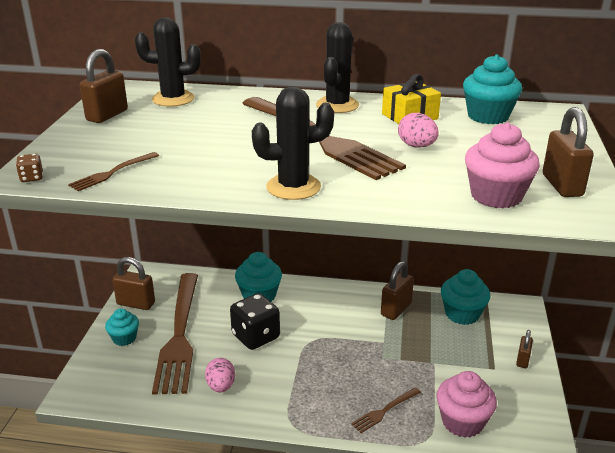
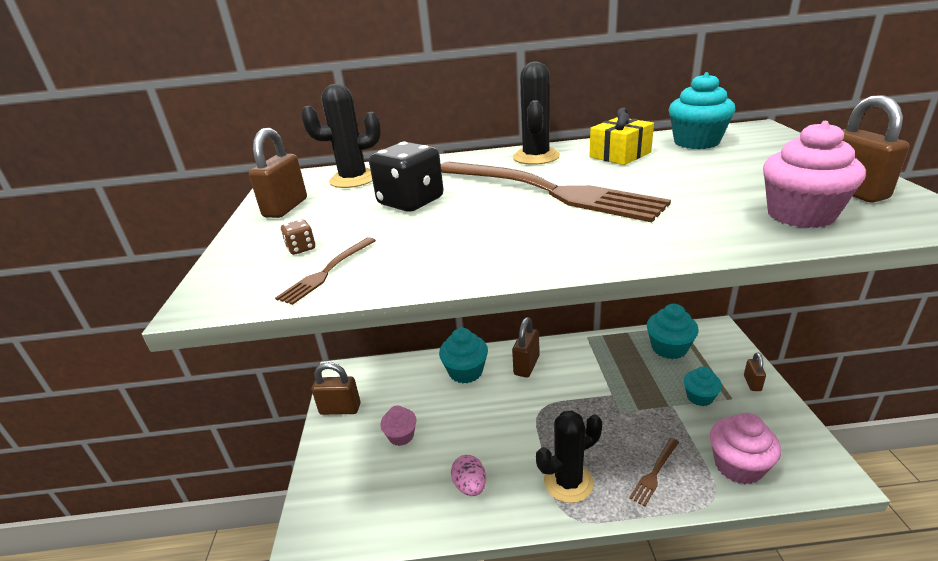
camera: 10 degrees left, 0 degrees up
brown dice [16,154,43,182] -> brown dice moved to [281,219,315,255]
turquoise cupcake [105,308,139,346] -> turquoise cupcake moved to [684,366,722,406]
brown fork [152,273,198,395] -> pink cupcake [380,406,417,446]
black dice [230,293,280,350] -> black dice moved to [369,142,443,212]
black cactus [252,86,334,200] -> black cactus moved to [536,411,602,503]
brown padlock [381,261,414,320] -> brown padlock moved to [512,317,540,378]
pink egg [398,113,439,148] -> none

